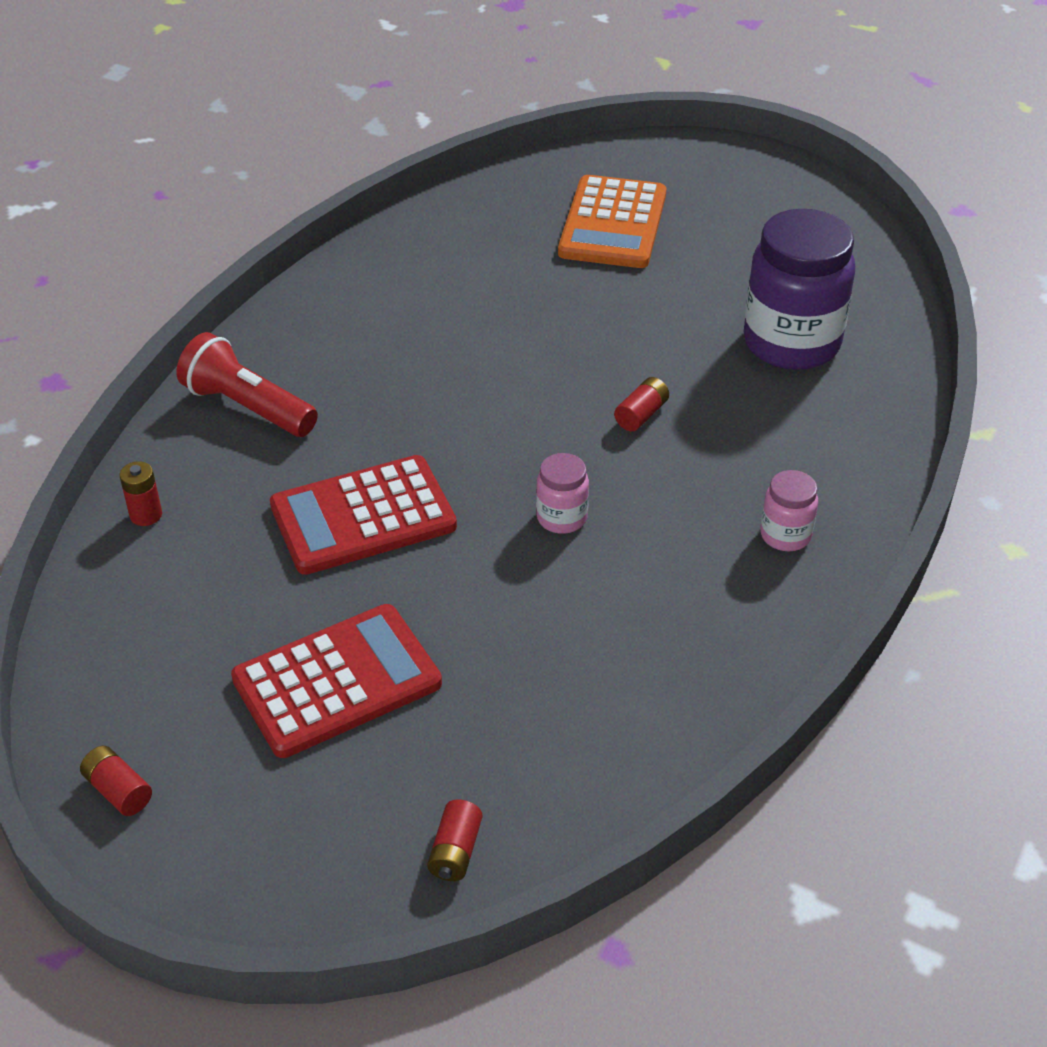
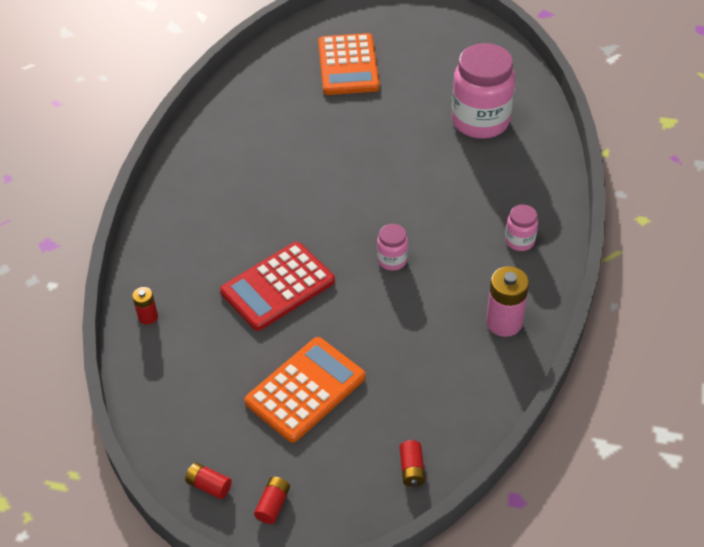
camera: 15 degrees left, 5 degrees up
red flashlight [177,332,318,437] -> none
red calculator [231,604,442,758] -> orange calculator [245,337,365,443]
red battery [614,377,669,431] -> red battery moved to [254,477,290,524]
purple jar [743,209,855,370] -> pink jar [451,43,515,139]
none -> pink battery [486,266,529,337]

